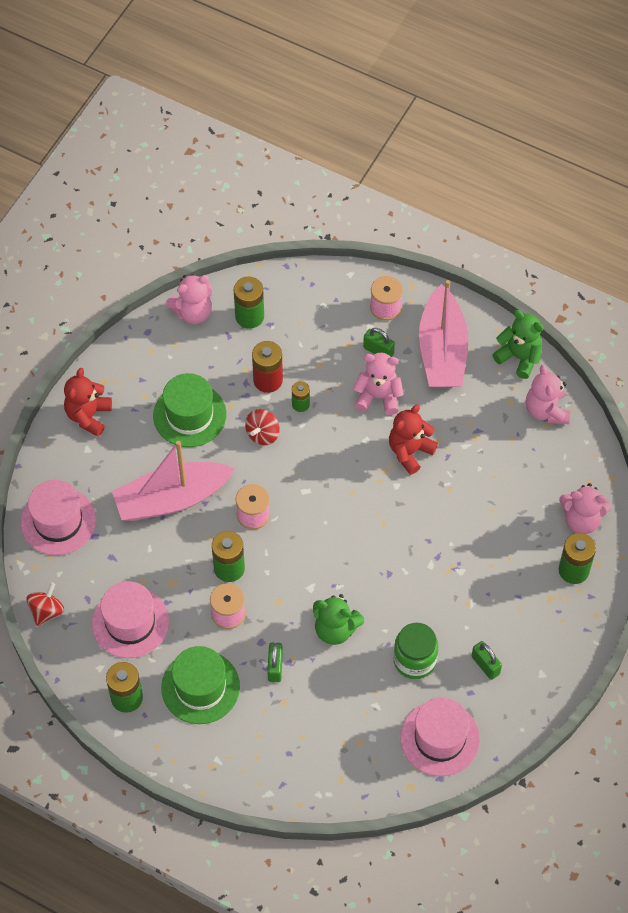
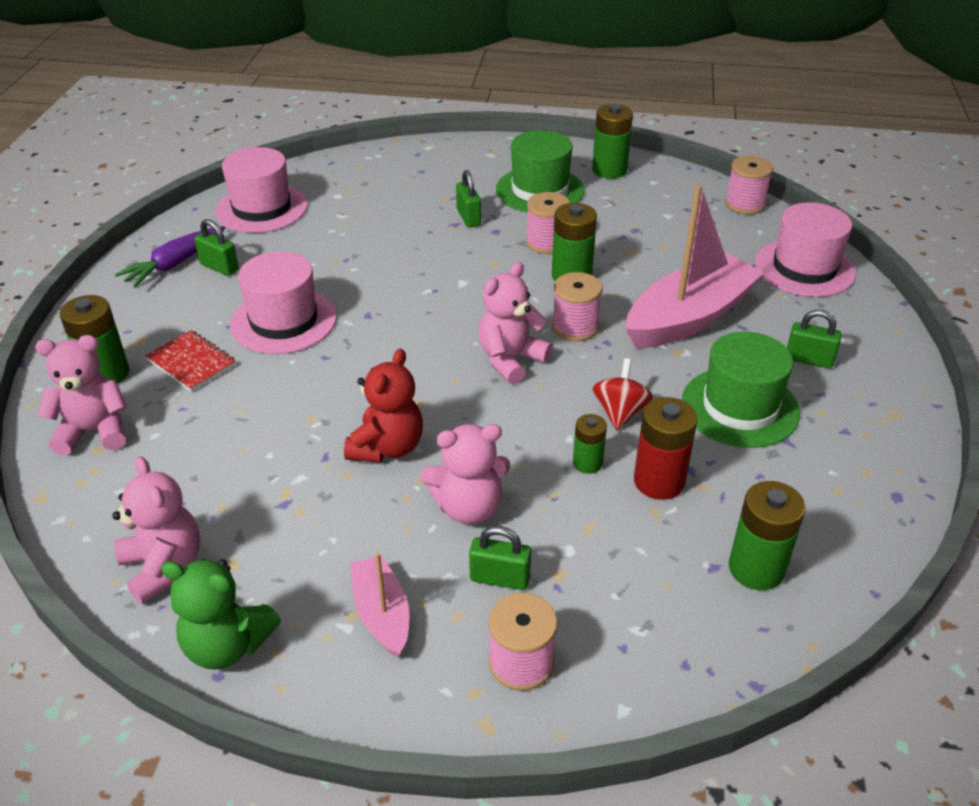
camera: 160 degrees right, 20 degrees down
red spinning top [26,582,64,626] -> pink spool [725,156,773,214]
red teddy bear [64,368,112,437] -> none
pink hat [92,581,169,658] -> pink hat moved to [230,251,337,354]
pink teddy bear [166,274,212,324] -> pink teddy bear moved to [478,262,552,384]
green teddy bear [313,594,364,645] -> none
green jar [393,623,439,679] -> none
pink boat [419,280,468,387] -> pink boat [350,552,410,658], size x0.52
none -> purple carrot [115,226,225,287]
none -> red notebook [145,330,236,392]
none -> green padlock [787,310,842,368]

